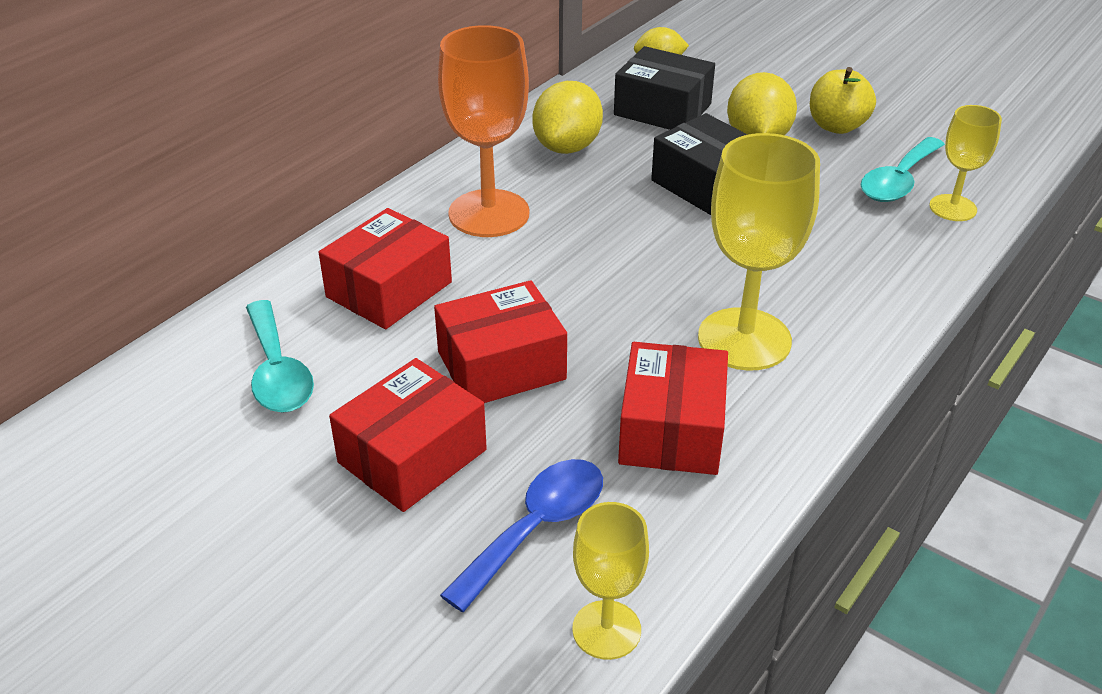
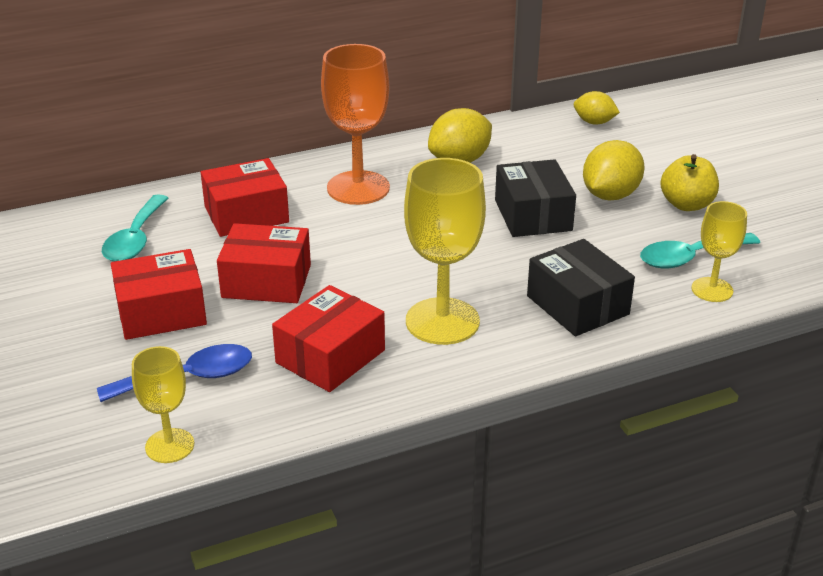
camera: 30 degrees right, 5 degrees down
black box [614,46,715,130] -> black box moved to [527,239,635,336]

